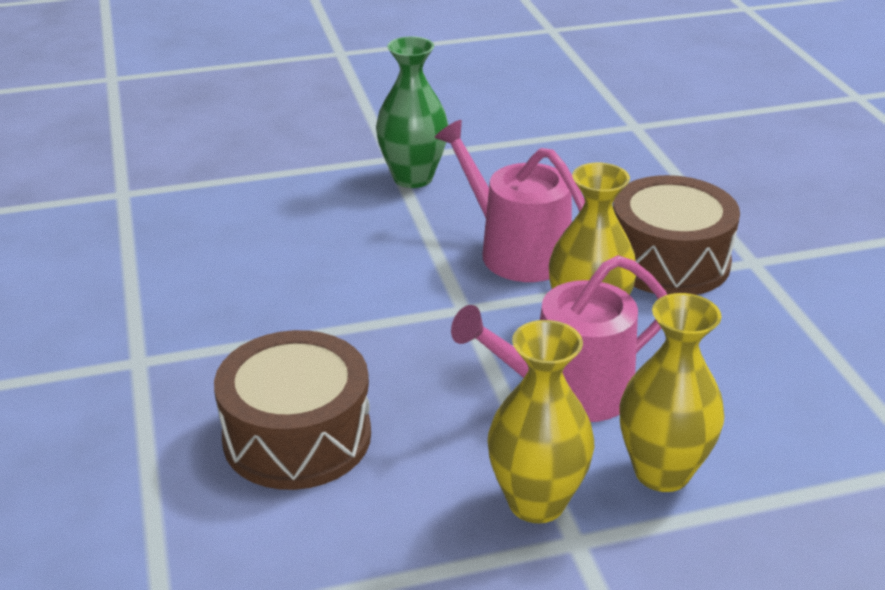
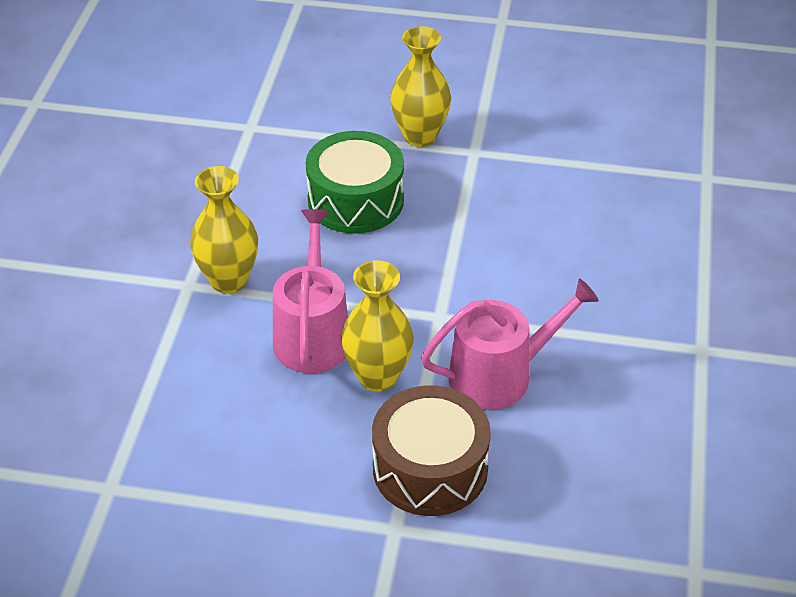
camera: 115 degrees right, 10 degrees up
brown drum [214,330,371,490] -> green drum [306,131,404,234]
green vase [376,36,448,188] -> none
yellow vase [620,293,725,492] -> yellow vase moved to [390,26,451,147]

